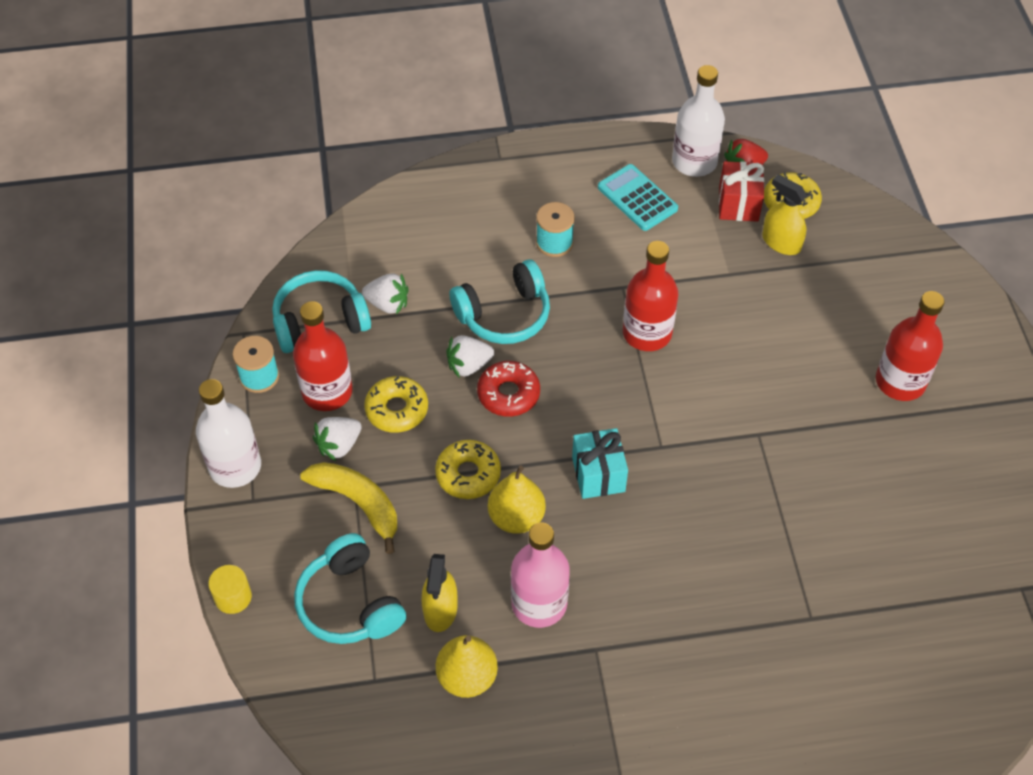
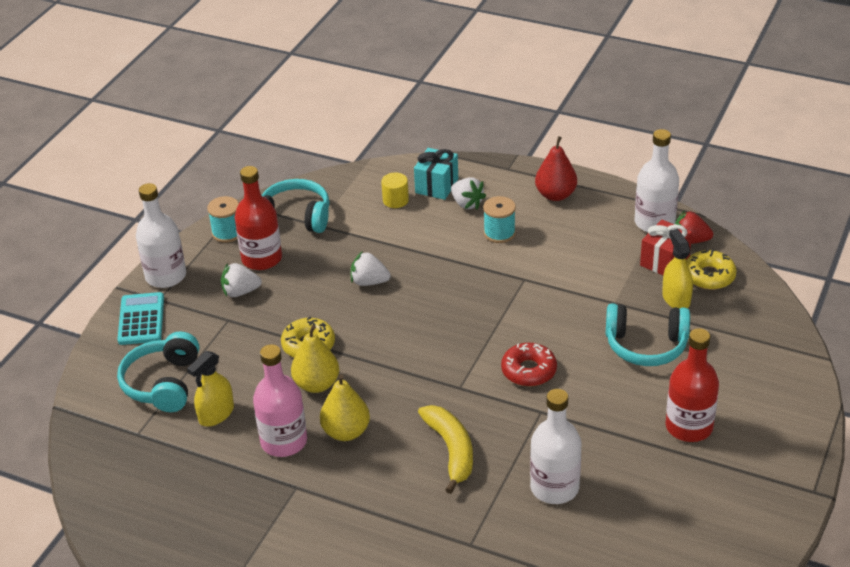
camera: 35 degrees right, 15 degrees down
yellow cylinder [208,565,252,614] -> yellow cylinder moved to [381,173,409,208]
yellow banana [300,462,397,554] -> yellow banana moved to [418,405,473,494]
white strawberry [362,273,409,315] -> white strawberry moved to [451,178,486,209]
yellow donut [364,376,428,433] -> none
yellow pear [436,635,498,698] -> yellow pear moved to [320,374,370,441]
turquoise headphones [450,259,550,344] -> turquoise headphones moved to [606,303,690,366]
red donut [477,361,540,417] -> red donut moved to [501,343,557,386]
turquoise gift [572,428,628,499] -> turquoise gift moved to [414,148,458,200]
turquoise calculator [598,164,678,231] -> turquoise calculator moved to [117,292,164,345]
red bottle [623,241,678,351] -> none
none -> white bottle [530,389,581,504]
none -> red pear [535,136,577,201]

